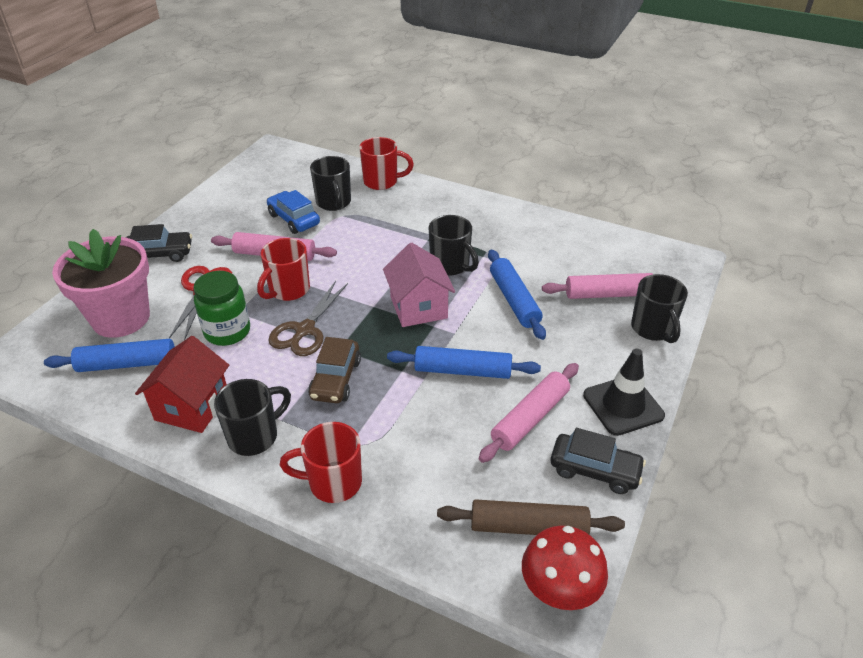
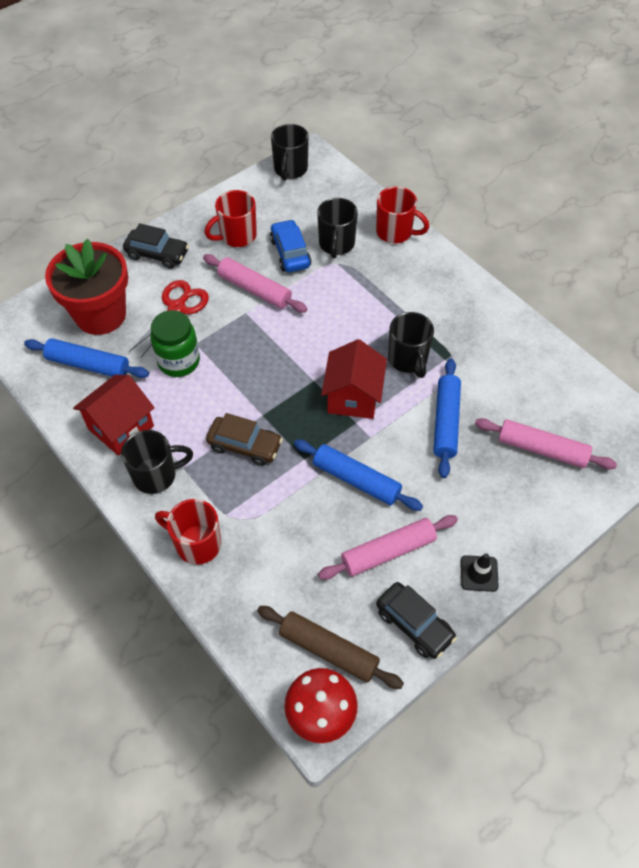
camera: 25 degrees right, 15 degrees up
pink flower pot [52,229,150,338] -> red flower pot [45,239,128,335]
red mug [257,238,310,301] -> red mug moved to [205,190,257,247]
brown scissors [268,281,348,356] -> none
brown car [308,337,361,403] -> brown car turned 105 degrees counterclockwise [206,413,283,466]
pink house [383,242,455,327] -> red house [321,339,387,419]
black traffic cone [583,349,665,436] -> black traffic cone [461,553,499,592], size x0.60
black mug [631,274,688,343] -> black mug moved to [271,124,309,181]

